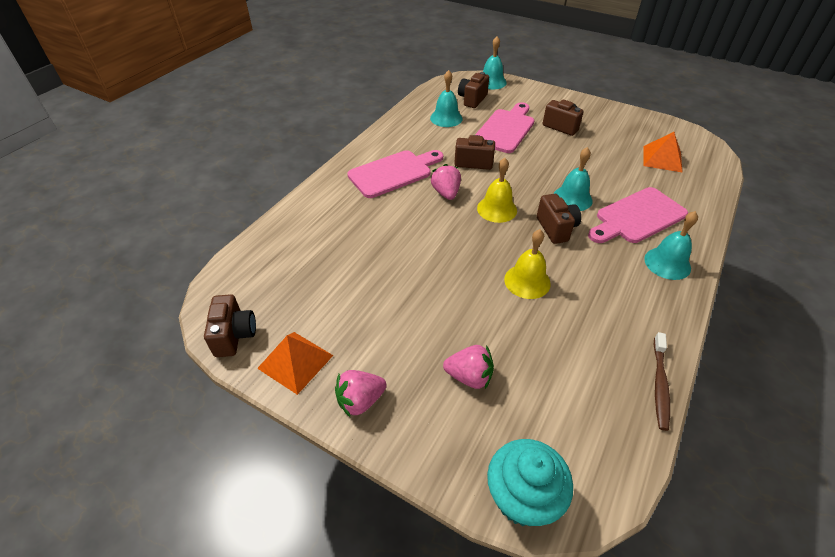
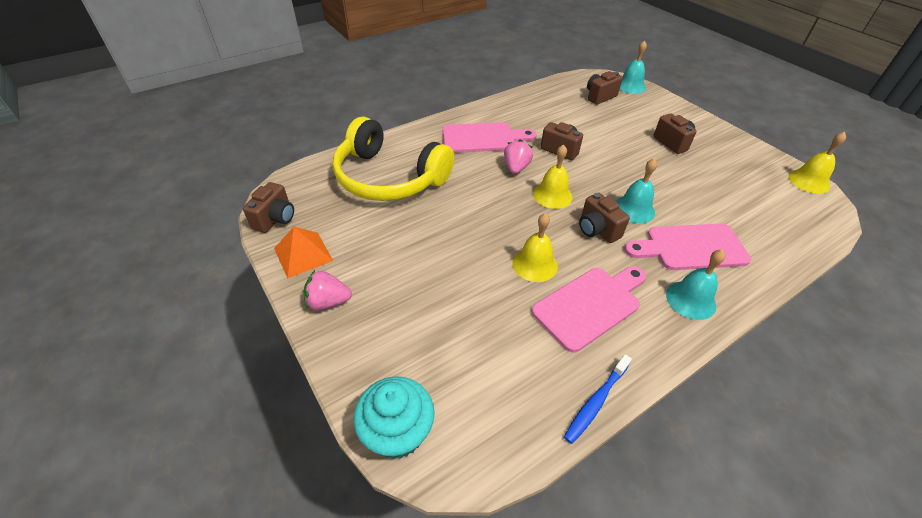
camera: 25 degrees right, 0 degrees up
turquoise bell [430,70,463,127] -> none
pink strawberry [443,345,494,389] -> none
pink cutting board [475,102,535,153] -> pink cutting board moved to [532,266,646,352]
brown camera [537,194,581,244] -> brown camera turned 135 degrees clockwise [579,193,630,243]
orange pyramid [643,132,683,173] -> none
brown toothbrush [654,332,670,431] -> blue toothbrush [564,355,632,444]
none -> yellow headphones [333,117,454,201]
none -> yellow bell [788,132,846,194]

